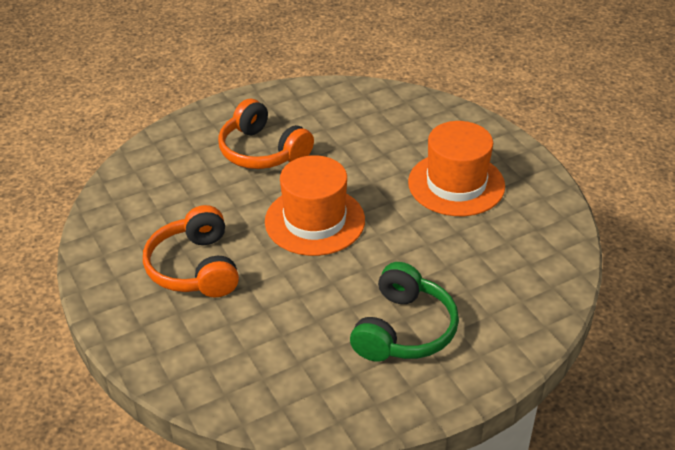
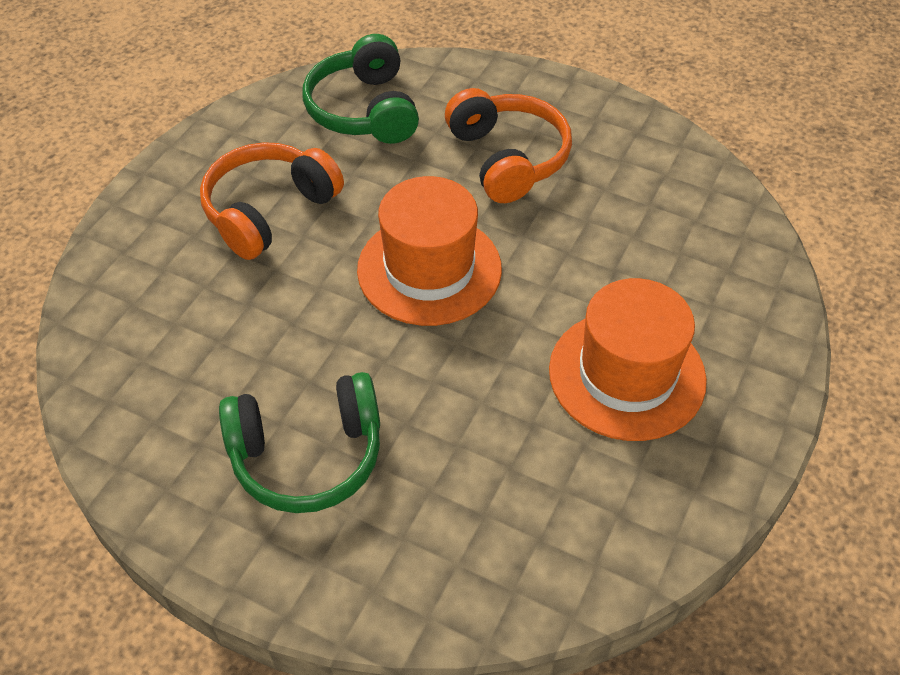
camera: 55 degrees right, 10 degrees up
orange headphones [218,99,314,169] -> orange headphones turned 150 degrees clockwise [445,88,572,203]
none -> green headphones [303,34,419,144]

